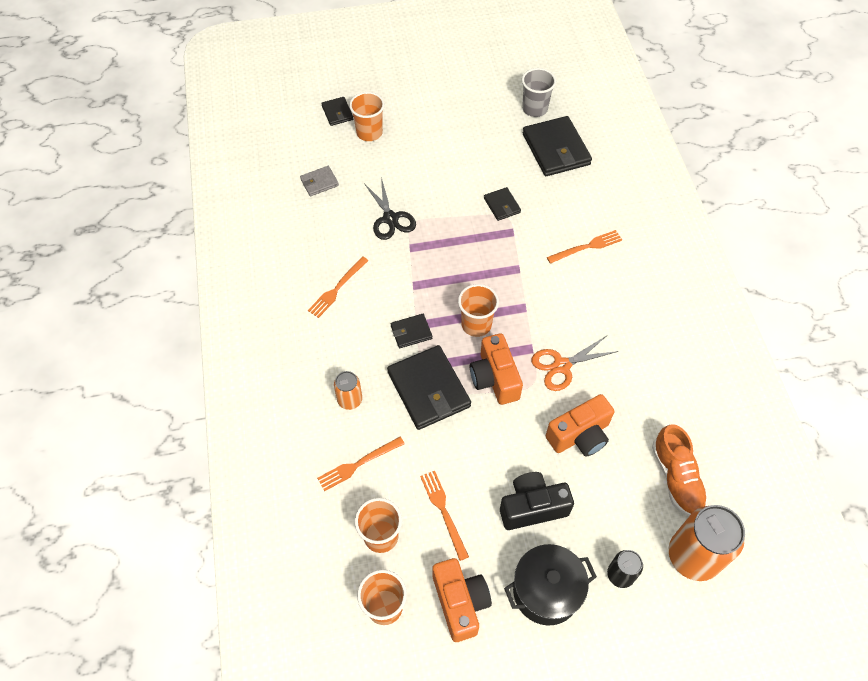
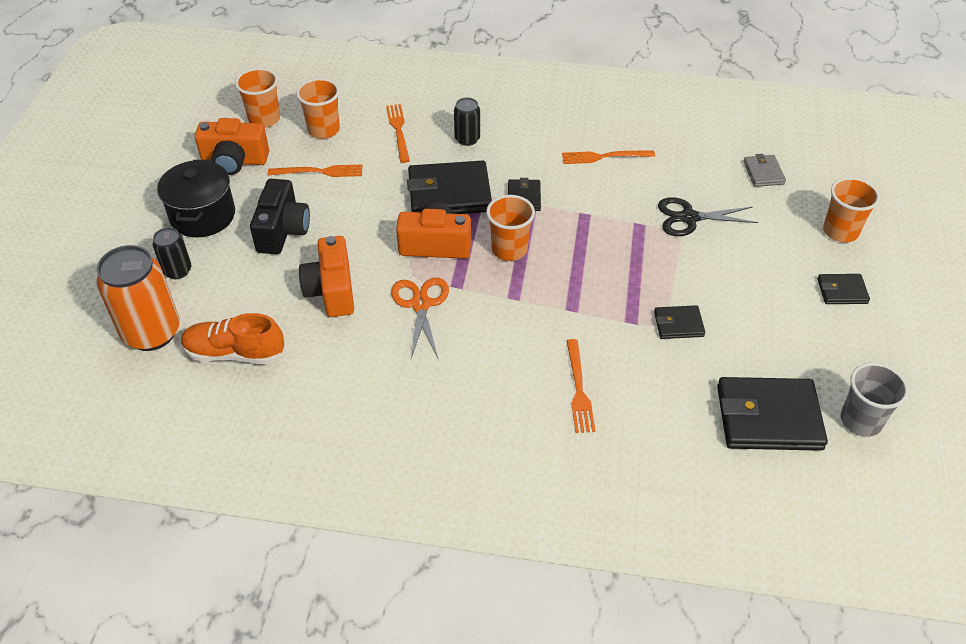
camera: 110 degrees right, 10 degrees down
orange fork [308,256,369,318] -> orange fork turned 60 degrees counterclockwise [562,150,655,164]
black wallet [321,97,353,126] -> black wallet moved to [817,274,870,304]
orange can [334,371,362,410] -> black can [454,97,480,146]

